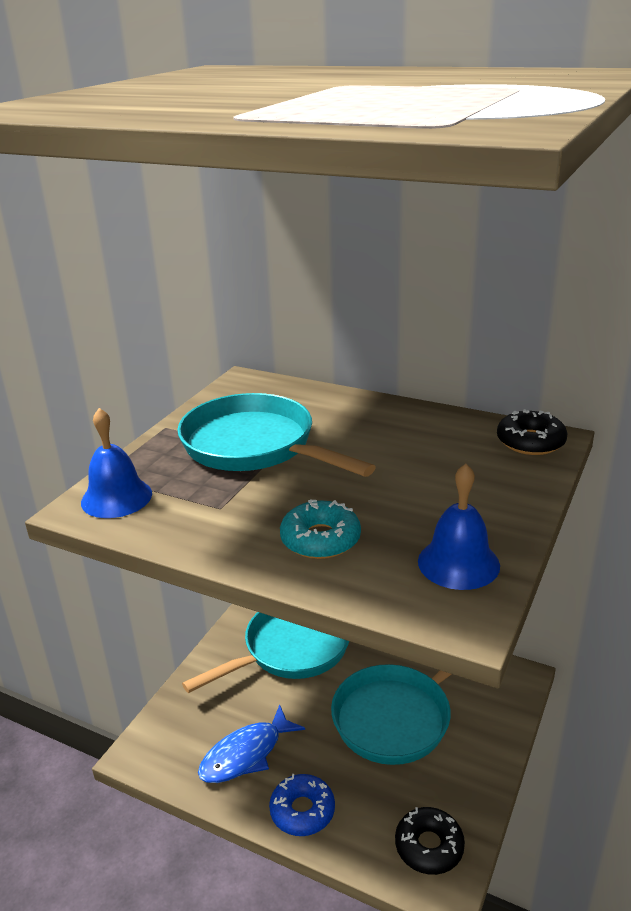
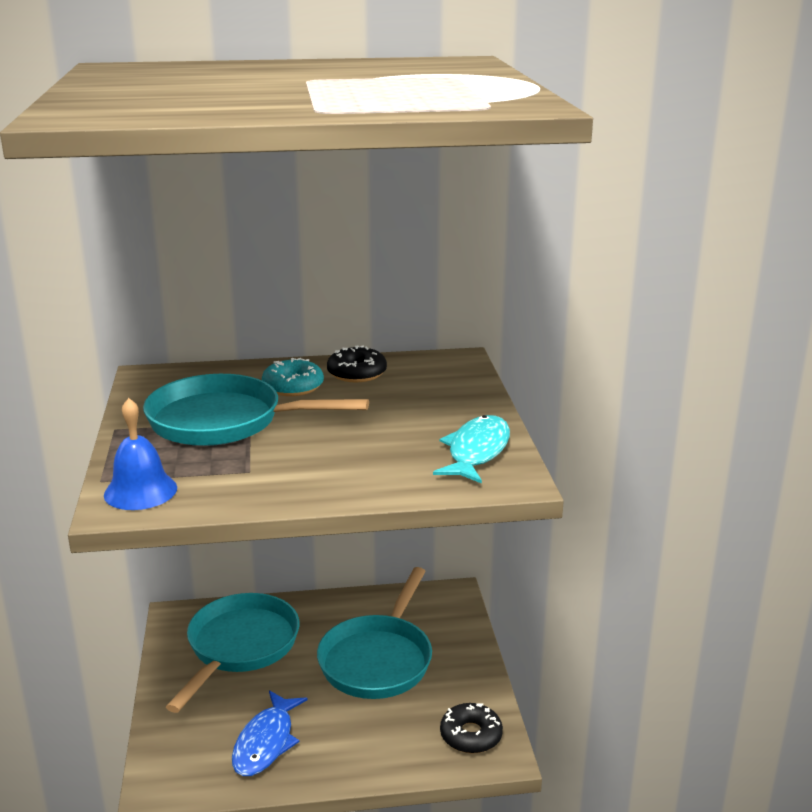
camera: 35 degrees left, 5 degrees down
blue donut [269,774,335,836] -> none
turquoise donut [280,500,361,559] -> turquoise donut moved to [262,358,324,396]
blue bell [418,464,500,590] -> turquoise fish [433,415,510,484]
black donut [497,409,567,455] -> black donut moved to [327,345,387,382]

